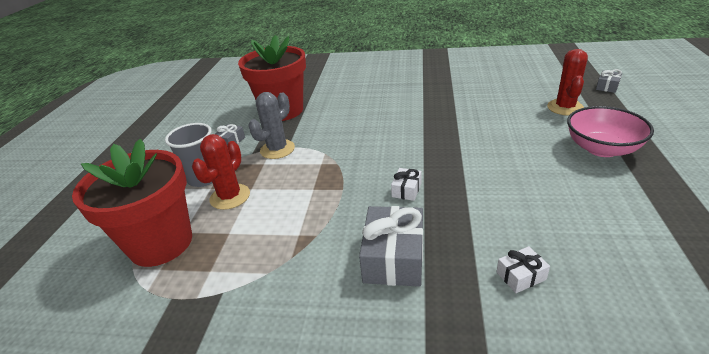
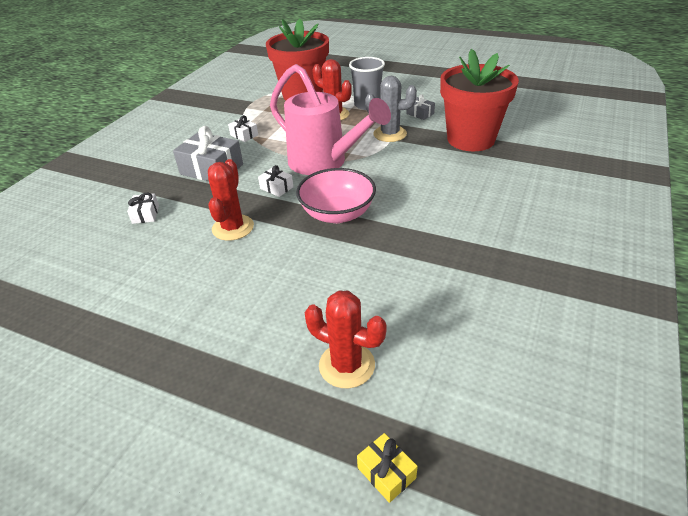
camera: 105 degrees right, 5 degrees up
grey cactus [248,92,295,159] -> grey cactus turned 45 degrees counterclockwise [365,76,417,142]
pink bowl [567,106,654,157] -> pink bowl moved to [296,168,376,223]
grey gift [596,69,622,93] -> yellow gift [357,433,418,503]
none -> red cactus [208,159,254,241]
none -> white gift [228,115,258,142]
none -> pink watering can [270,64,391,175]

